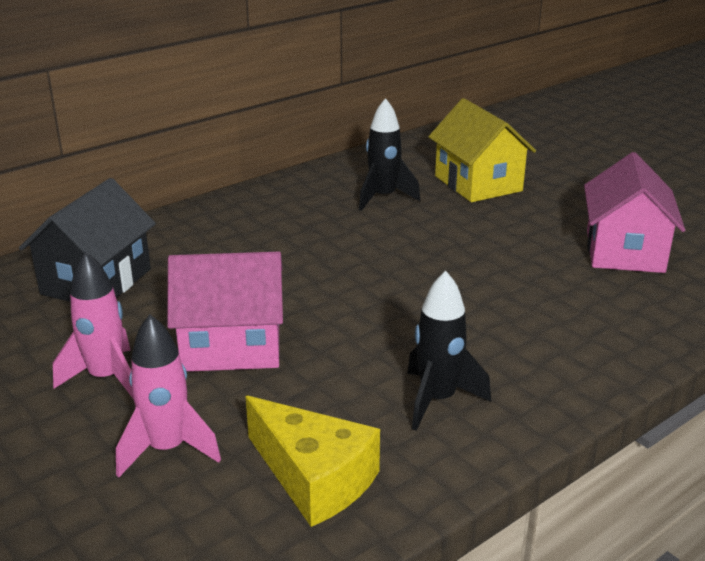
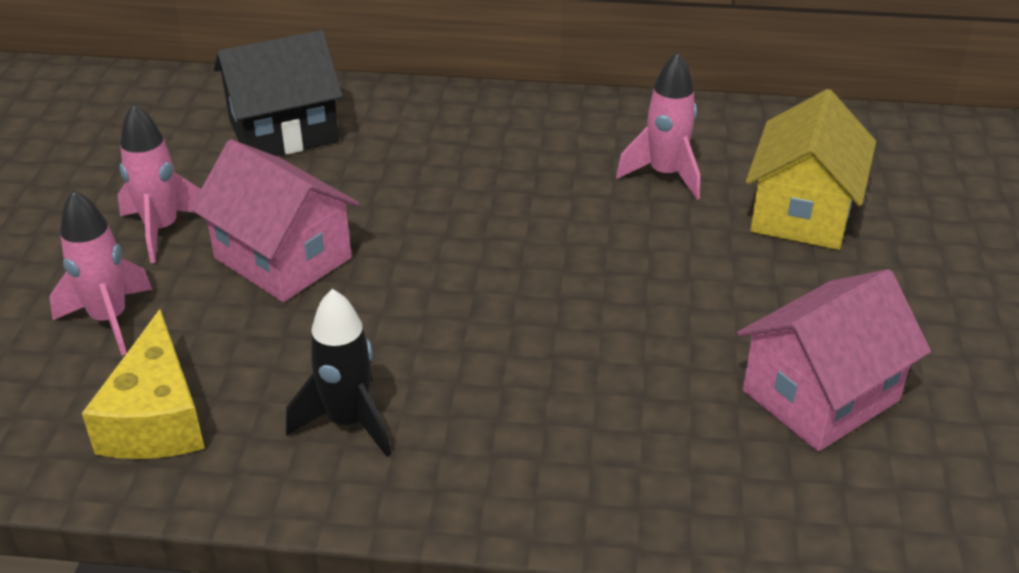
camera: 45 degrees right, 10 degrees up
black rocket [359,98,420,211] -> pink rocket [616,52,700,200]

